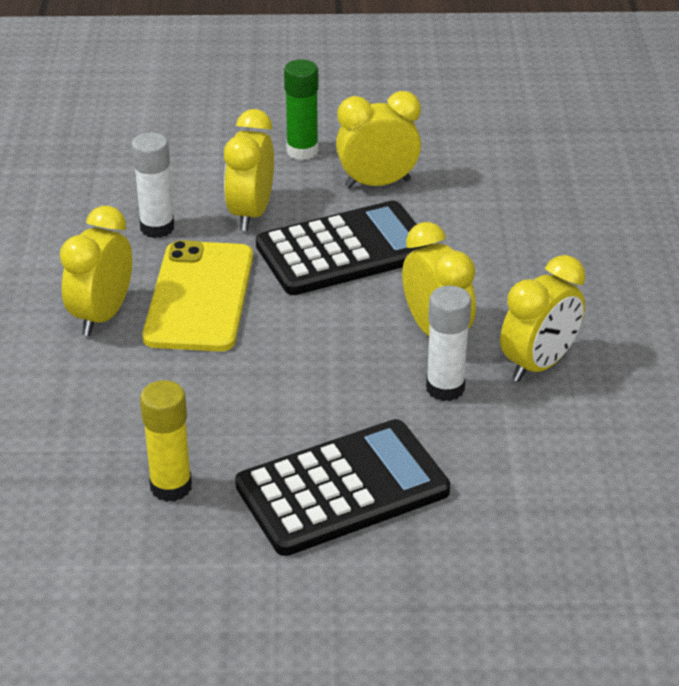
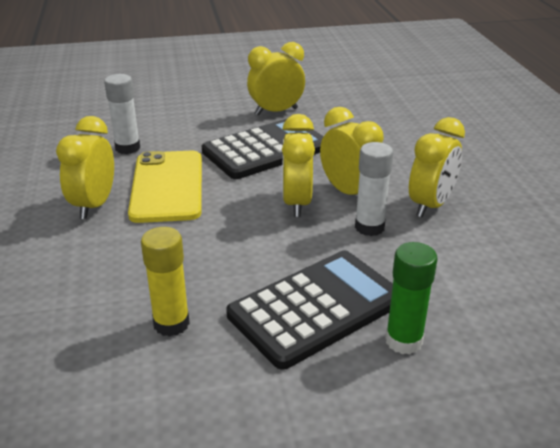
camera: 10 degrees left, 5 degrees down
yellow clock [224,109,274,231] -> yellow clock moved to [282,114,315,217]
green glue stick [284,59,319,160] -> green glue stick moved to [385,242,437,355]

